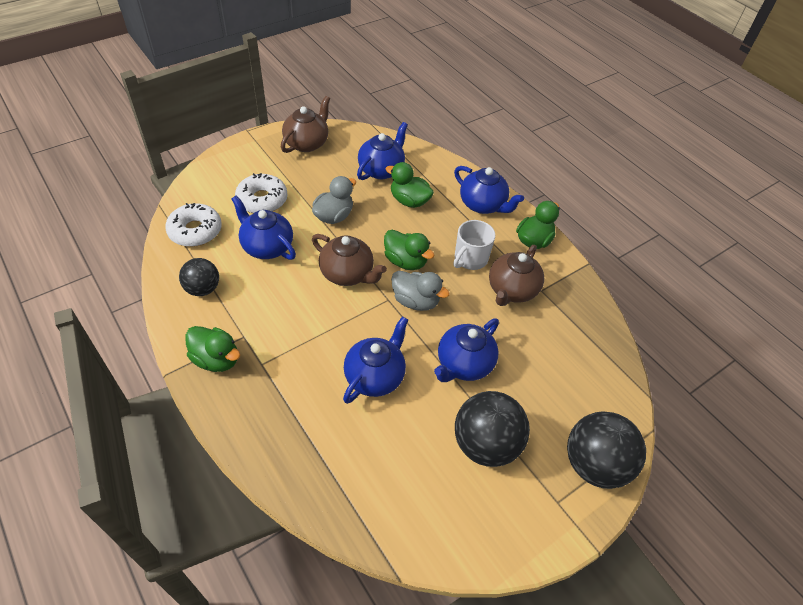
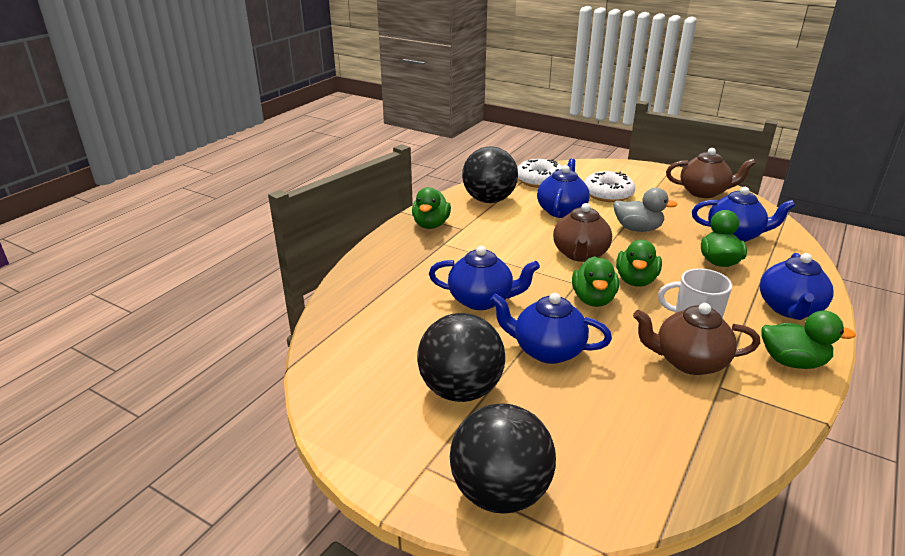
camera: 70 degrees right, 20 degrees down
black ball [179,258,219,296] -> black ball [462,147,518,203], size x1.63
grey duck [391,271,450,311] -> green duck [572,256,619,307]

